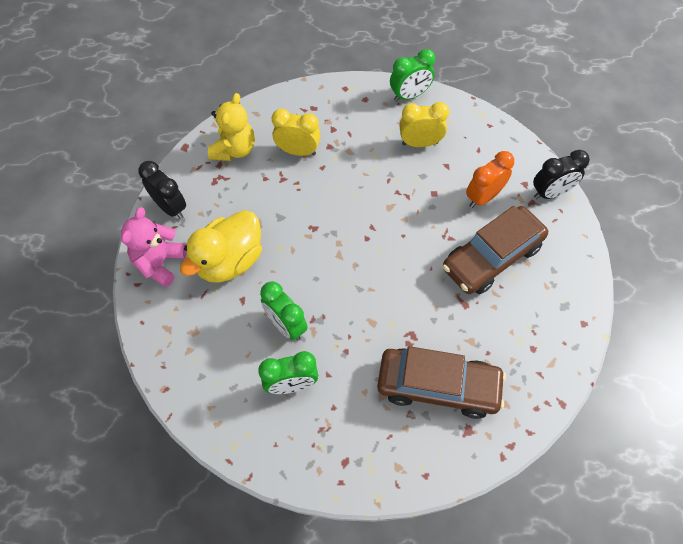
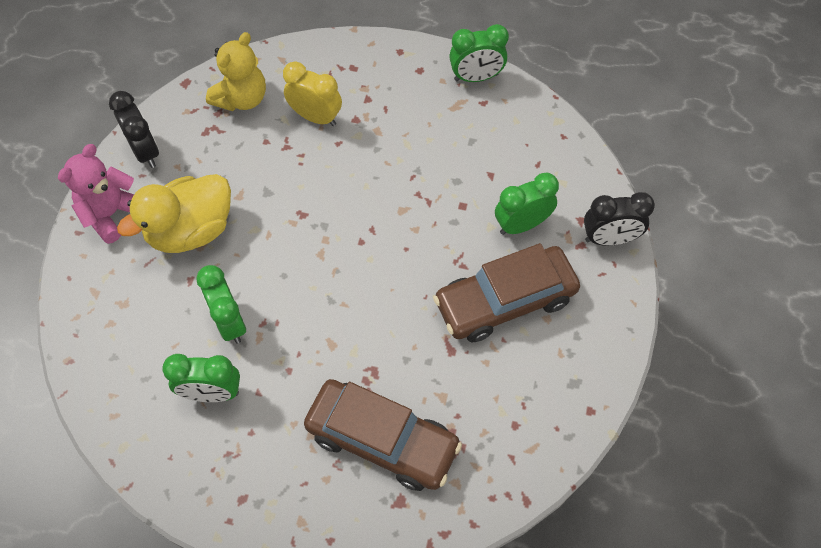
camera: 15 degrees right, 0 degrees up
yellow clock [399,102,449,147] -> none
orange clock [466,151,514,208] -> green clock [495,172,559,235]

